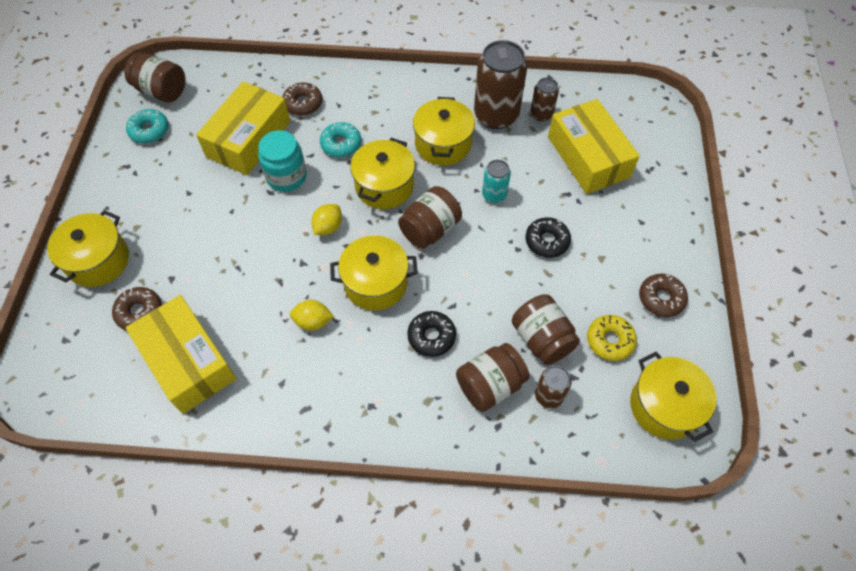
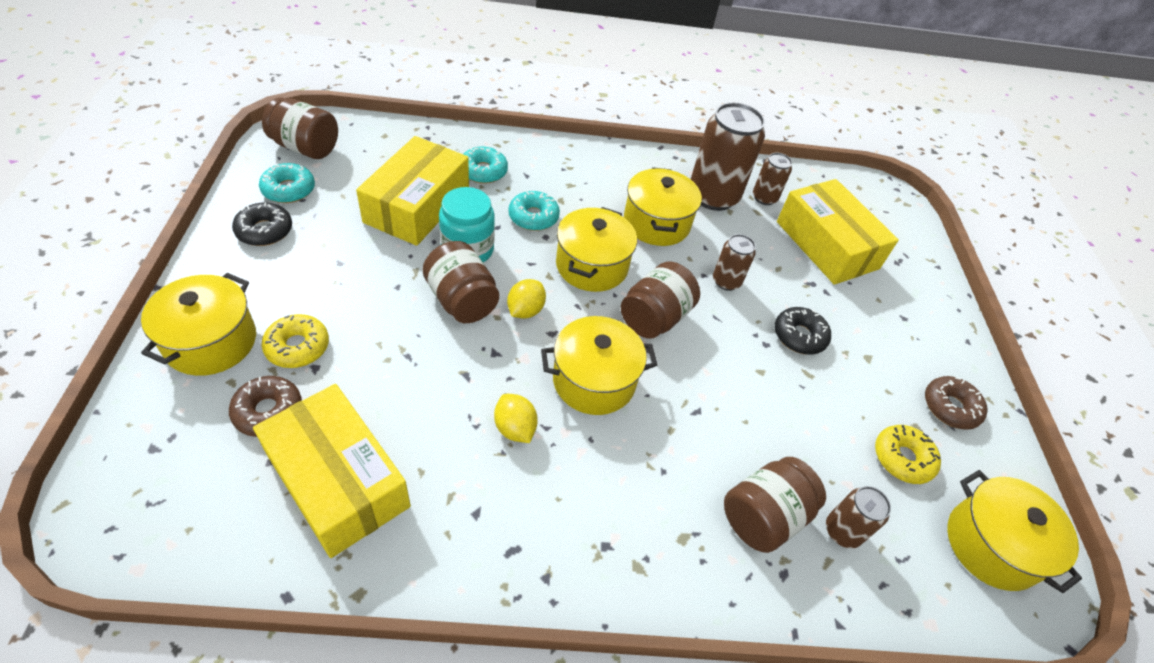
camera: 10 degrees left, 10 degrees down
brown donut [282,83,322,116] -> turquoise donut [463,147,508,184]
yellow lemon [290,300,334,331] -> yellow lemon turned 60 degrees clockwise [494,394,538,443]
black donut [407,311,456,357] -> black donut moved to [232,203,292,246]
turquoise can [482,160,511,203] -> brown can [713,234,756,291]
brown jar [512,294,580,365] -> brown jar moved to [423,241,499,323]
none -> yellow donut [261,314,329,368]

